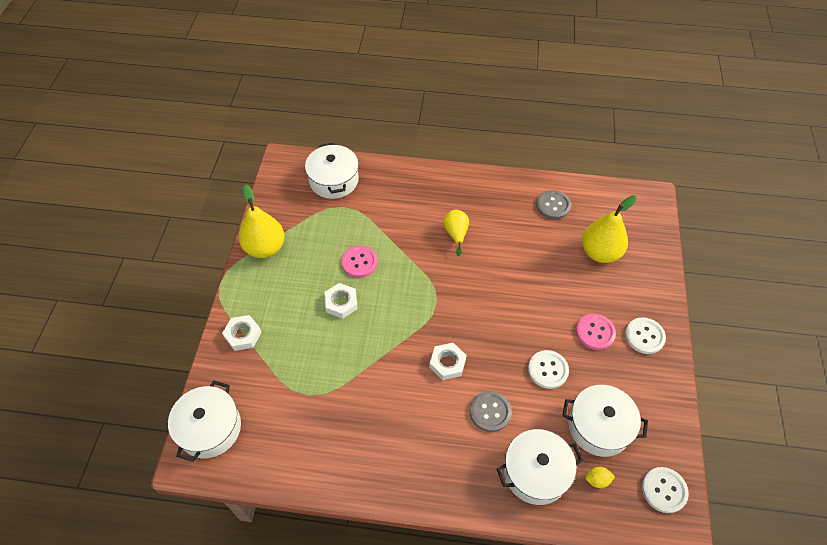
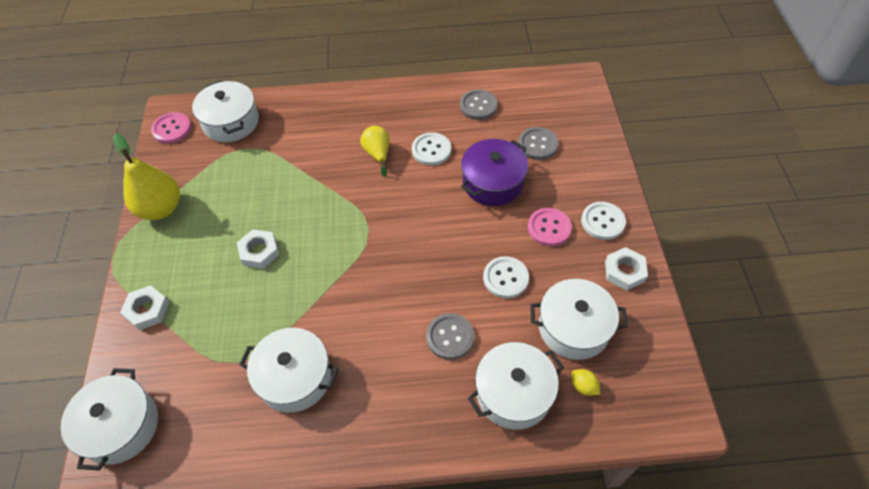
camera: 10 degrees left, 0 degrees up
pink button [341,245,378,278] -> pink button moved to [151,112,191,144]
white nut [429,343,466,380] -> white nut moved to [605,247,648,291]
yellow pear [582,195,637,263] -> grey button [518,127,558,160]
yellow lemon [585,467,615,488] -> yellow lemon turned 60 degrees clockwise [572,369,600,396]
white button [642,467,689,513] -> white button moved to [412,132,451,166]
none -> white pot [239,328,339,413]
none -> purple pot [461,139,528,206]

